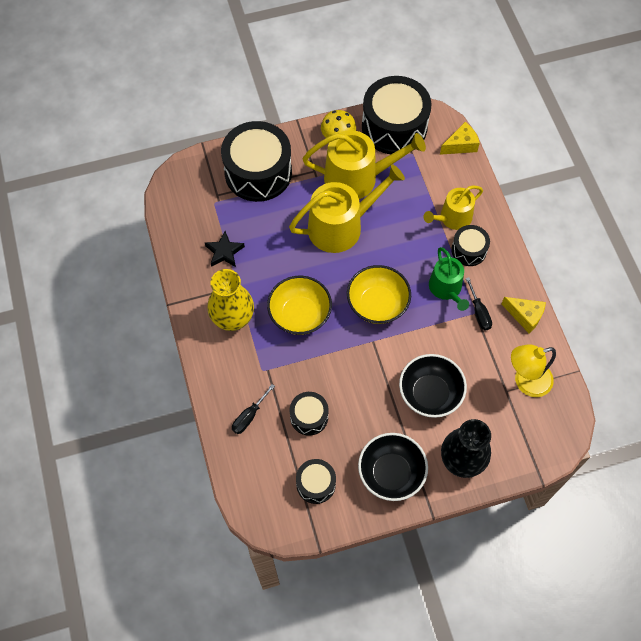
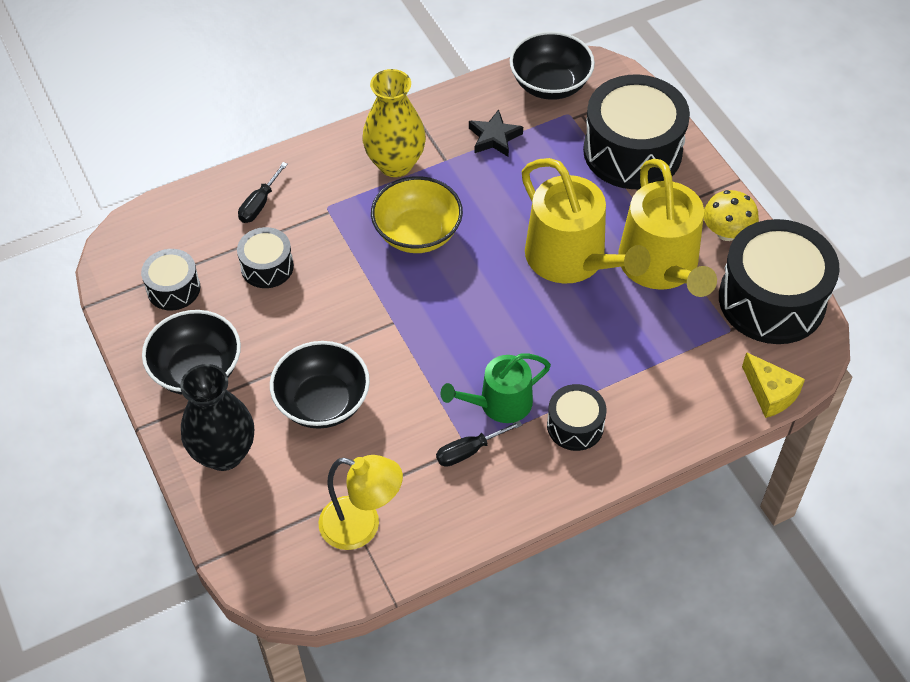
camera: 80 degrees right, 10 degrees down
black screwdriver [232,384,275,434] -> black screwdriver turned 90 degrees counterclockwise [238,162,288,223]
yellow bowl [347,265,411,324] -> none
yellow watering can [424,185,483,230] -> none
yellow cheese [502,297,546,333] -> none
yellow lamp [511,345,556,397] -> yellow lamp turned 135 degrees clockwise [319,455,403,550]
none -> black bowl [510,31,595,100]

